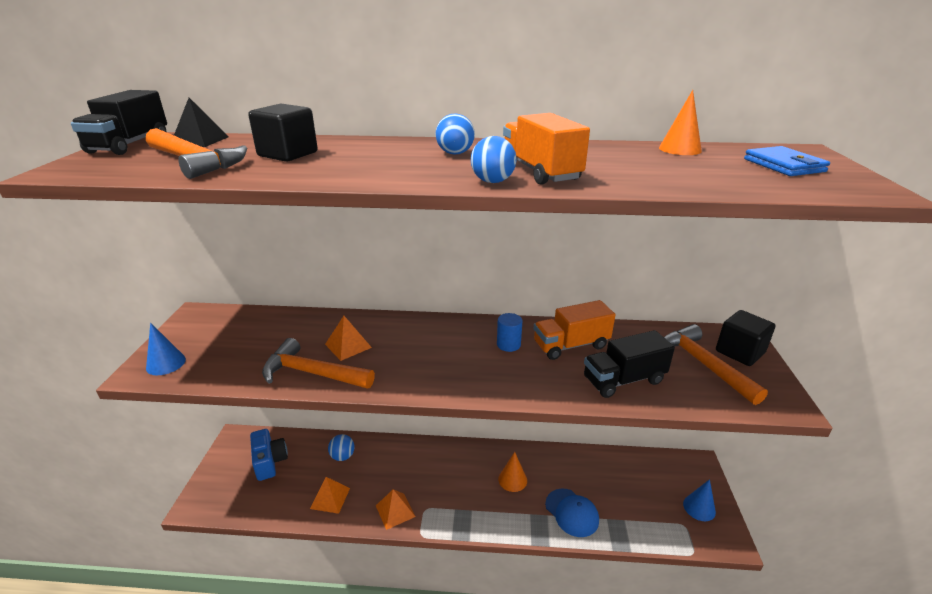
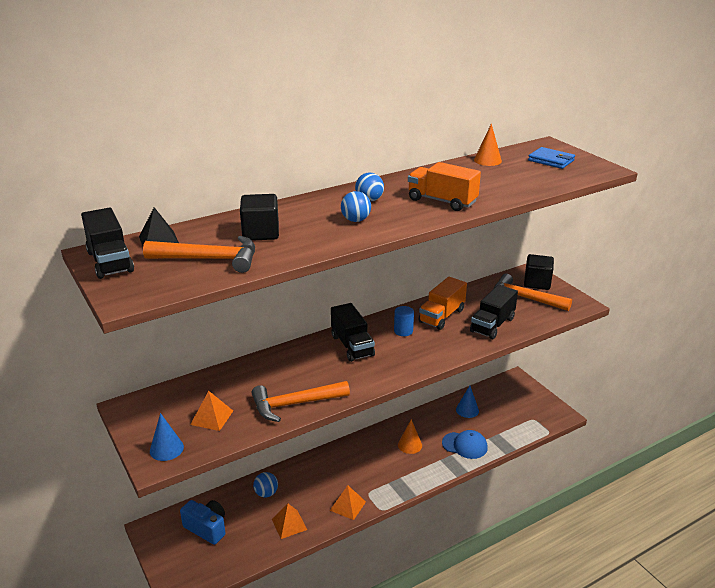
camera: 35 degrees left, 0 degrees up
orange pyramid [325,316,372,361] -> orange pyramid moved to [190,391,233,431]
blue ball [471,136,517,183] -> blue ball moved to [341,191,371,222]
blue cone [683,479,716,521] -> blue cone moved to [456,386,479,418]
none -> black truck [331,303,375,362]

